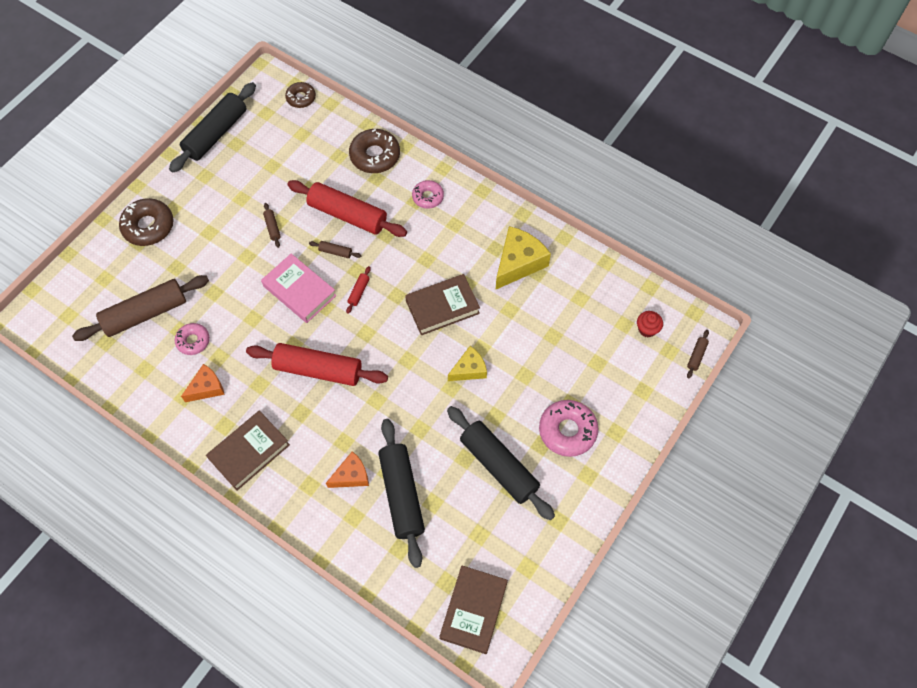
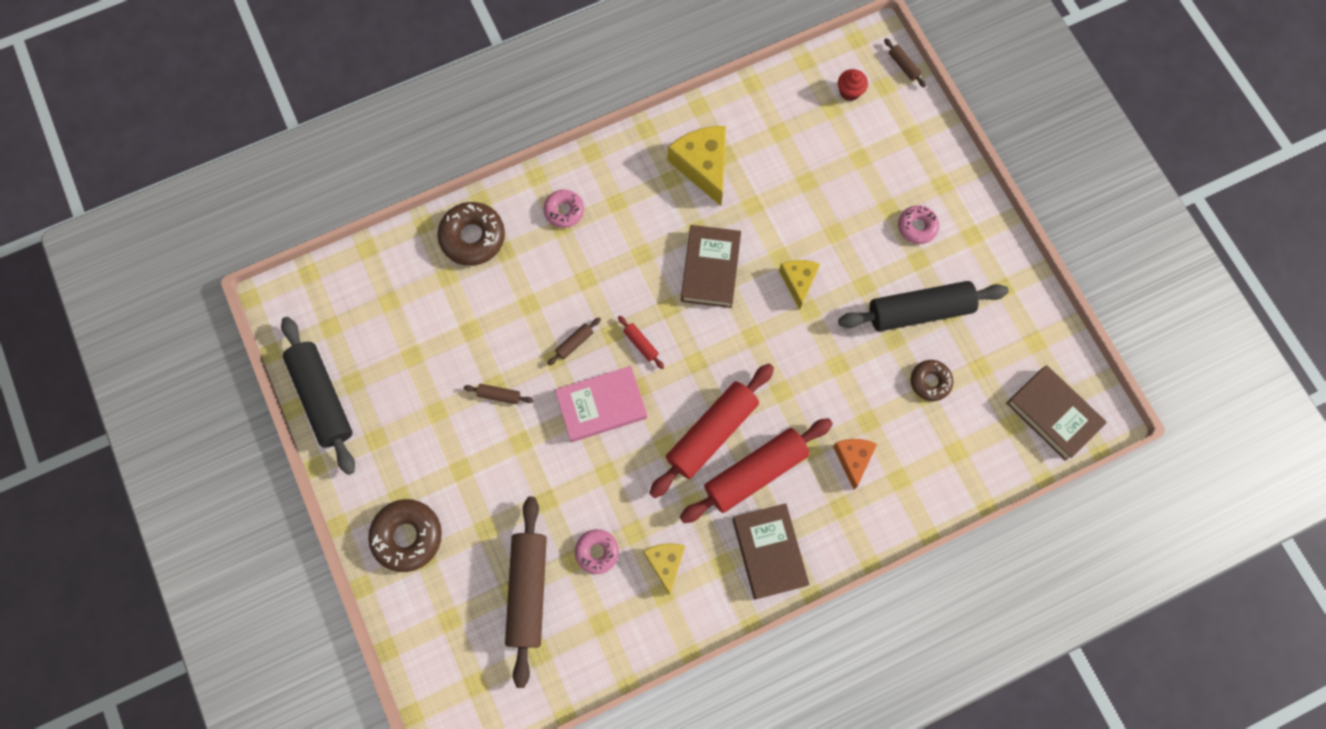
camera: 60 degrees left, 10 degrees up
orange cheese [181,364,225,402] -> yellow cheese [643,543,685,595]
brown donut [285,82,316,108] -> brown donut moved to [911,360,954,401]
red rolling pin [287,180,407,237] -> red rolling pin moved to [680,418,833,523]
black rolling pin [378,419,425,568] -> none
pink donut [539,400,598,457] -> pink donut [898,205,939,244], size x0.61

